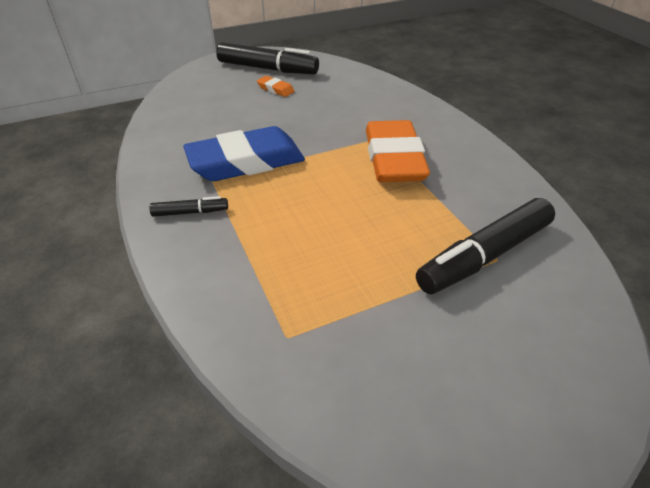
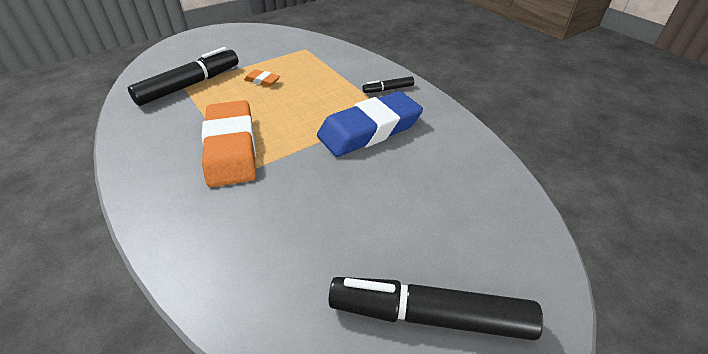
camera: 170 degrees right, 0 degrees up
orange eraser [257,76,295,97] -> orange eraser moved to [244,69,280,87]

